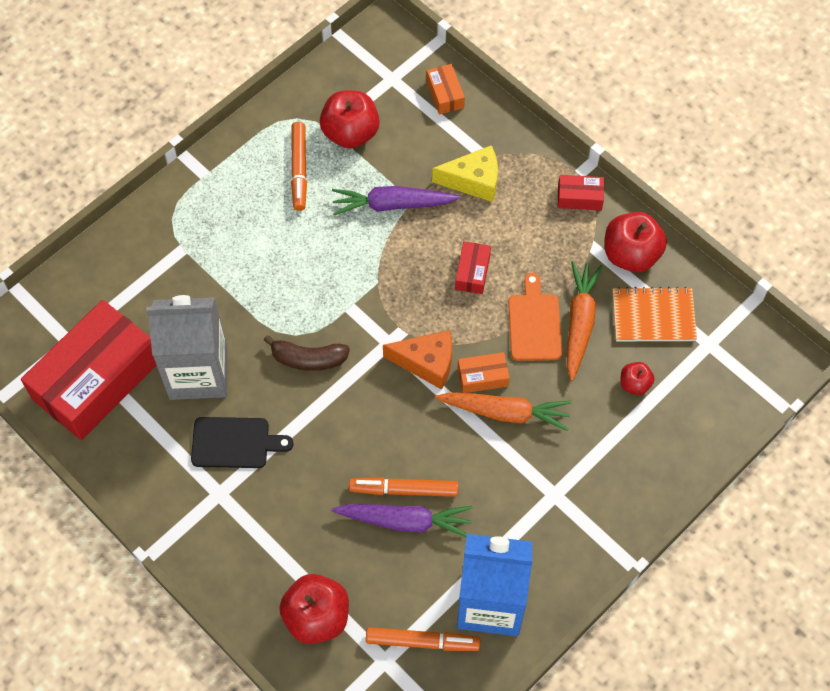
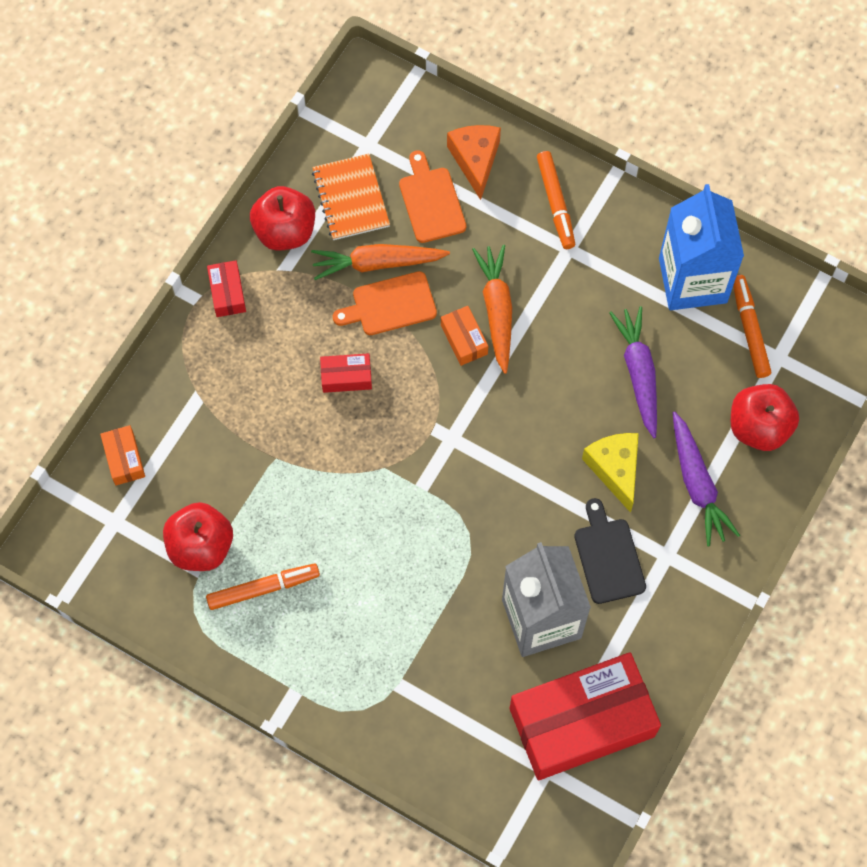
camera: 105 degrees left, 5 degrees up
red box [21,300,156,440] -> red box turned 45 degrees counterclockwise [510,652,661,780]
brown banana [264,335,350,371] -> none
purple carrot [332,186,460,215] -> purple carrot moved to [673,412,740,546]
orange marker [349,477,458,497] -> orange marker moved to [537,151,575,249]
orange cheese [383,330,452,390] -> orange cheese moved to [447,125,501,200]
orange box [426,64,465,114] -> orange box turned 75 degrees counterclockwise [100,425,145,485]
yellow cheese [432,145,498,202] -> yellow cheese moved to [582,433,639,513]
red apple [620,362,655,395] -> orange cutting board [399,150,466,243]

